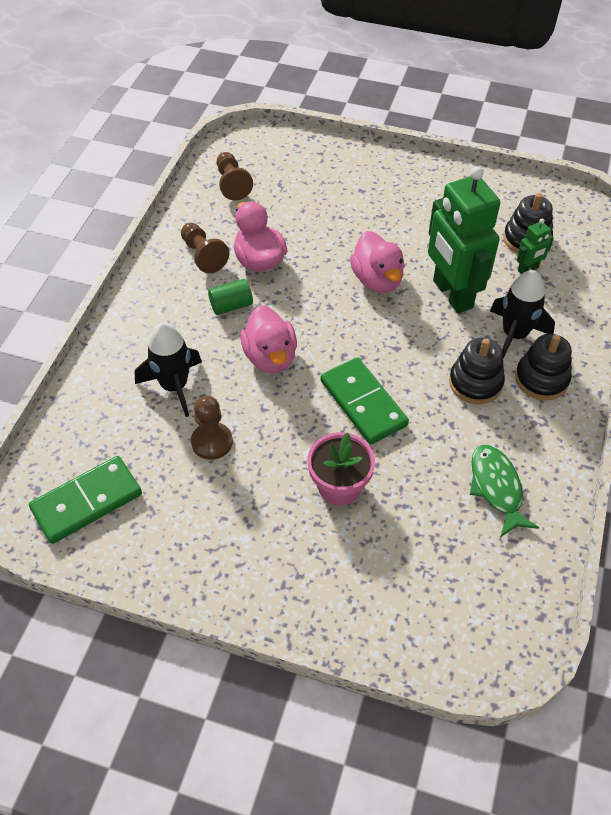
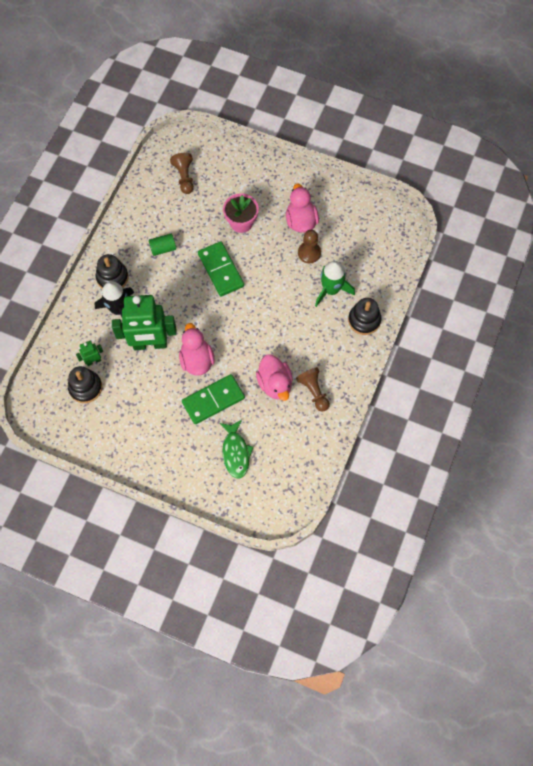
camera: 175 degrees left, 15 degrees up
green domino [29,456,142,544] -> green domino moved to [182,374,245,424]
black rocket [135,323,202,417] -> green rocket [315,261,355,307]
green cylinder [208,279,253,315] -> green cylinder moved to [149,234,176,256]
brown pawn [216,152,253,200] -> brown pawn moved to [170,153,194,194]
pink duck [240,305,297,373] -> pink duck moved to [286,183,319,233]
green robot [428,166,500,313] -> green robot turned 105 degrees clockwise [112,295,177,350]
black stacking toy [449,338,505,404] -> black stacking toy moved to [348,298,381,335]
green fish [470,445,539,537] -> green fish moved to [220,420,254,479]

